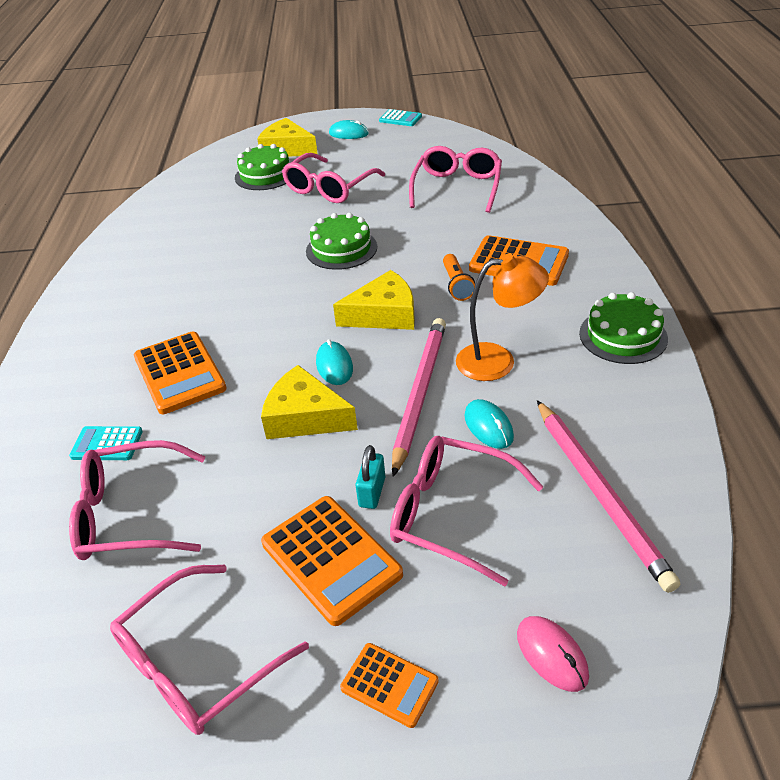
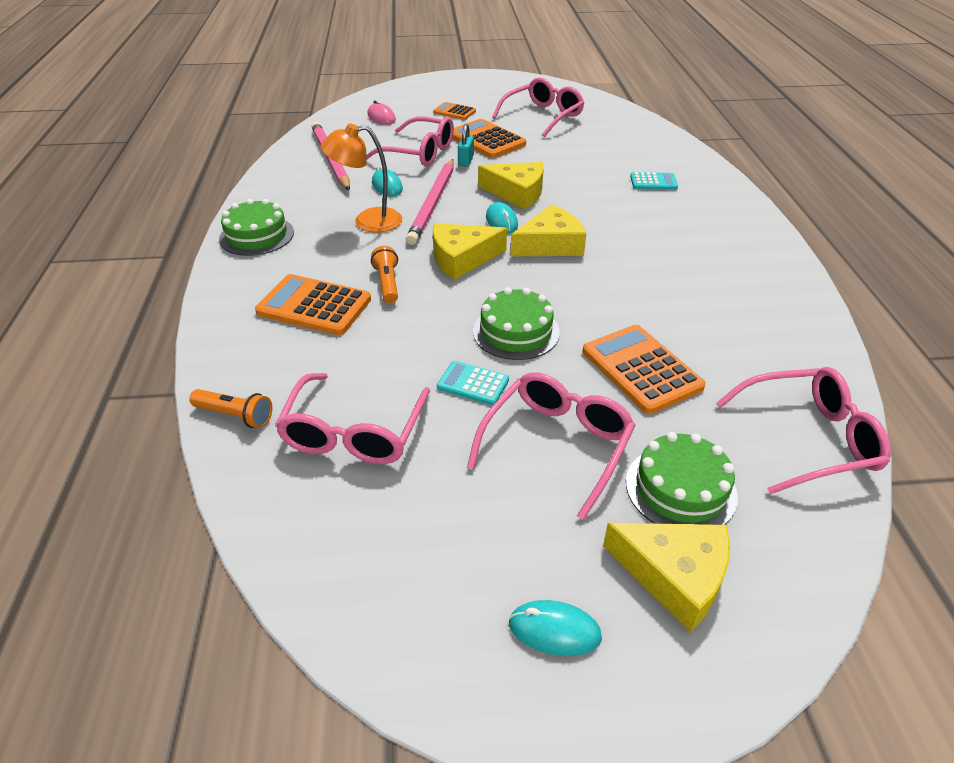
camera: 175 degrees right, 0 degrees up
pink glasses [69,440,205,560] -> pink glasses moved to [716,367,891,494]
orange calculator [134,332,227,414] -> orange calculator moved to [583,325,706,414]
turquoise calculator [379,109,422,126] -> turquoise calculator moved to [437,361,509,405]
none -> orange flashlight [189,389,272,428]
none -> yellow cheese [510,204,586,256]

